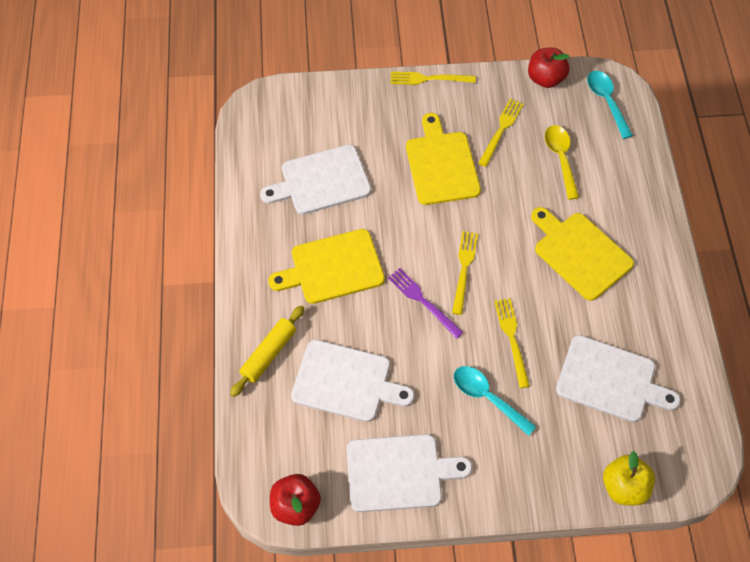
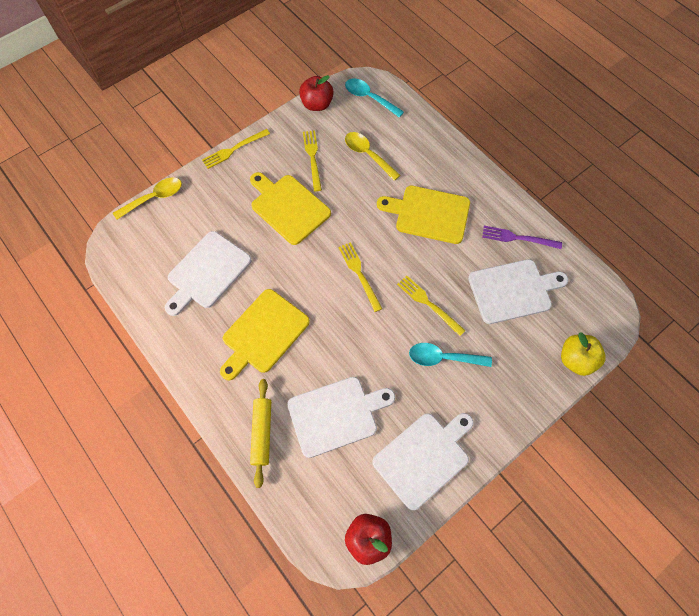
camera: 35 degrees left, 5 degrees up
purple fork [388,268,464,339] -> purple fork moved to [482,226,562,249]
none -> yellow spoon [113,177,182,220]

